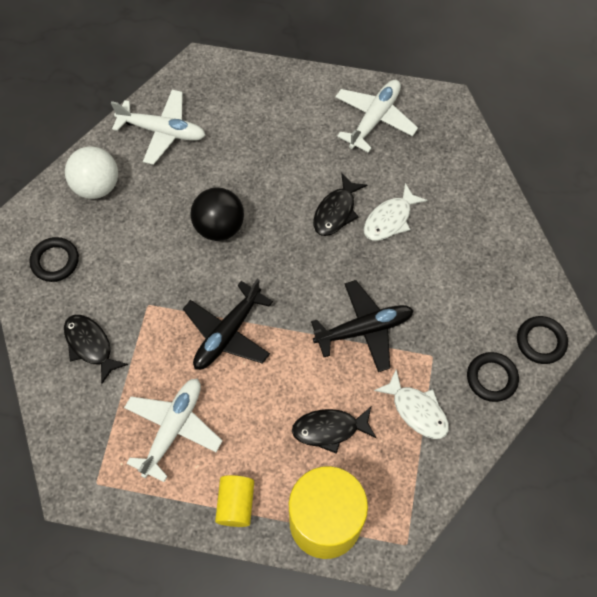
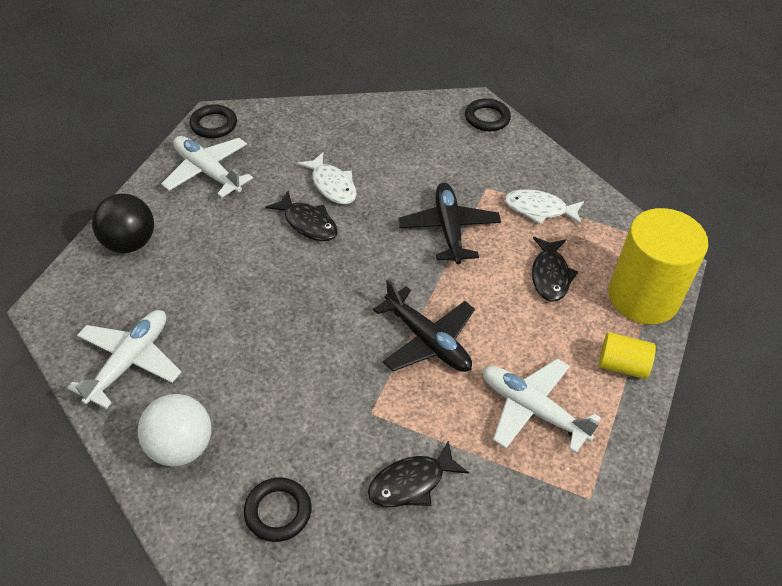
camera: 80 degrees left, 15 degrees down
black ball [190,187,244,241] -> black ball moved to [92,193,154,253]
white fish [374,369,449,439] -> white fish turned 135 degrees counterclockwise [504,189,584,225]
black ring [467,352,519,402] -> black ring moved to [189,104,237,138]

